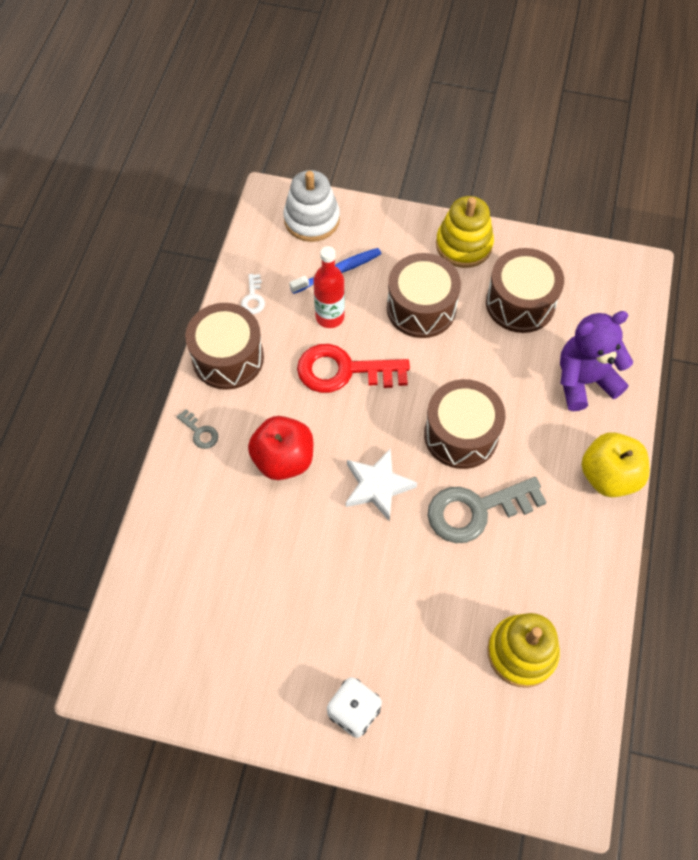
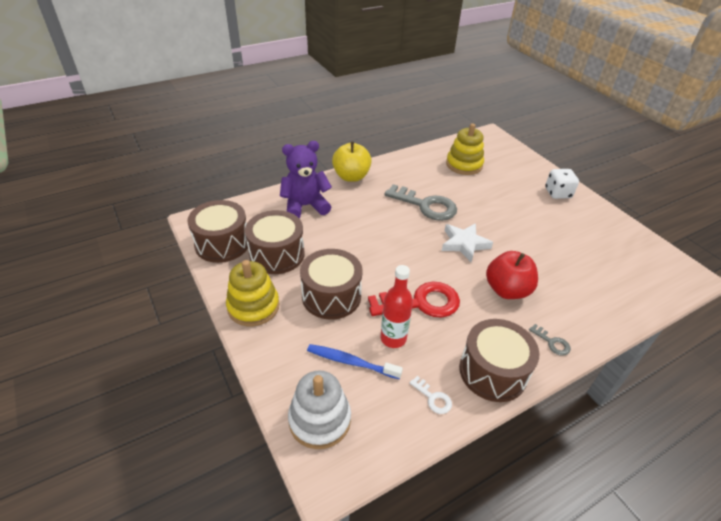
camera: 135 degrees left, 20 degrees down
grey key [176,409,218,449] -> grey key turned 135 degrees clockwise [529,324,571,356]
white key [241,274,265,314] -> white key turned 90 degrees clockwise [409,376,452,414]
red key [297,344,410,393] -> red key turned 60 degrees counterclockwise [368,282,460,318]
brown drum [424,379,505,469] -> brown drum moved to [187,200,248,263]
purple teddy bear [560,311,633,411] -> purple teddy bear turned 135 degrees clockwise [280,141,332,218]

